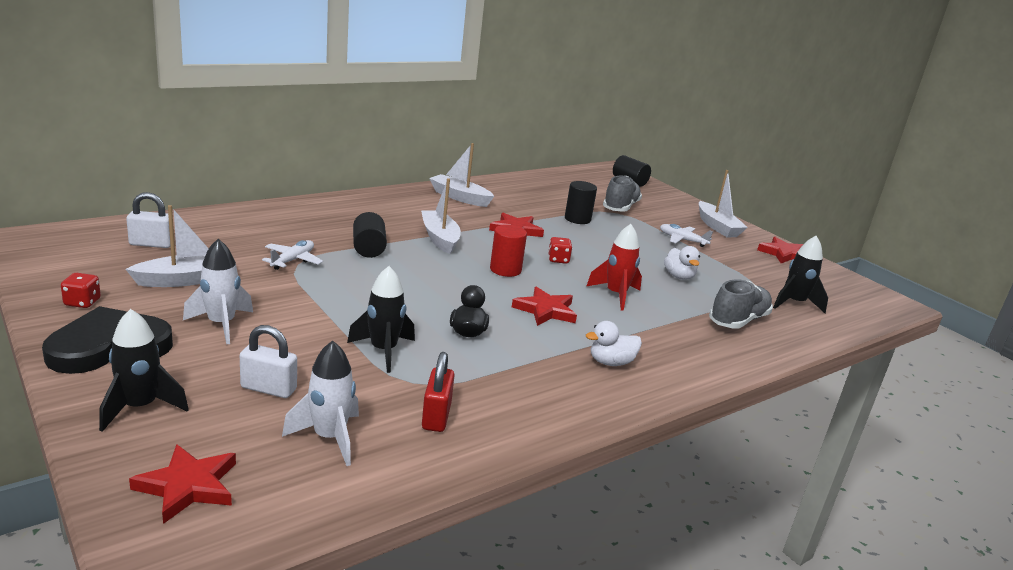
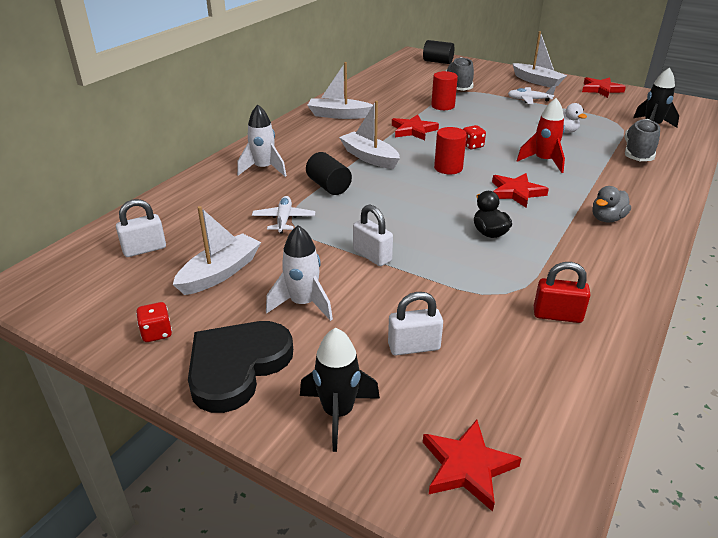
camera: 20 degrees left, 10 degrees up
white rocket [282,341,359,466] -> white rocket moved to [237,104,287,177]
black rocket [347,266,415,373] -> none
red padlock [422,352,455,432] -> red padlock turned 60 degrees counterclockwise [534,262,591,323]
black cylinder [565,181,597,224] -> red cylinder [431,71,458,110]
white duck [586,321,642,366] -> grey duck [592,186,631,222]
none -> white padlock [353,204,393,266]

